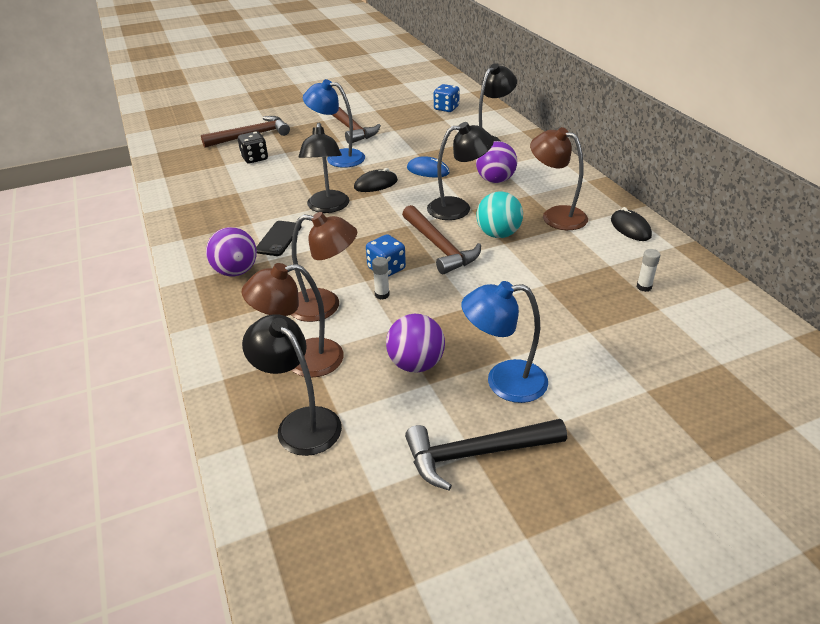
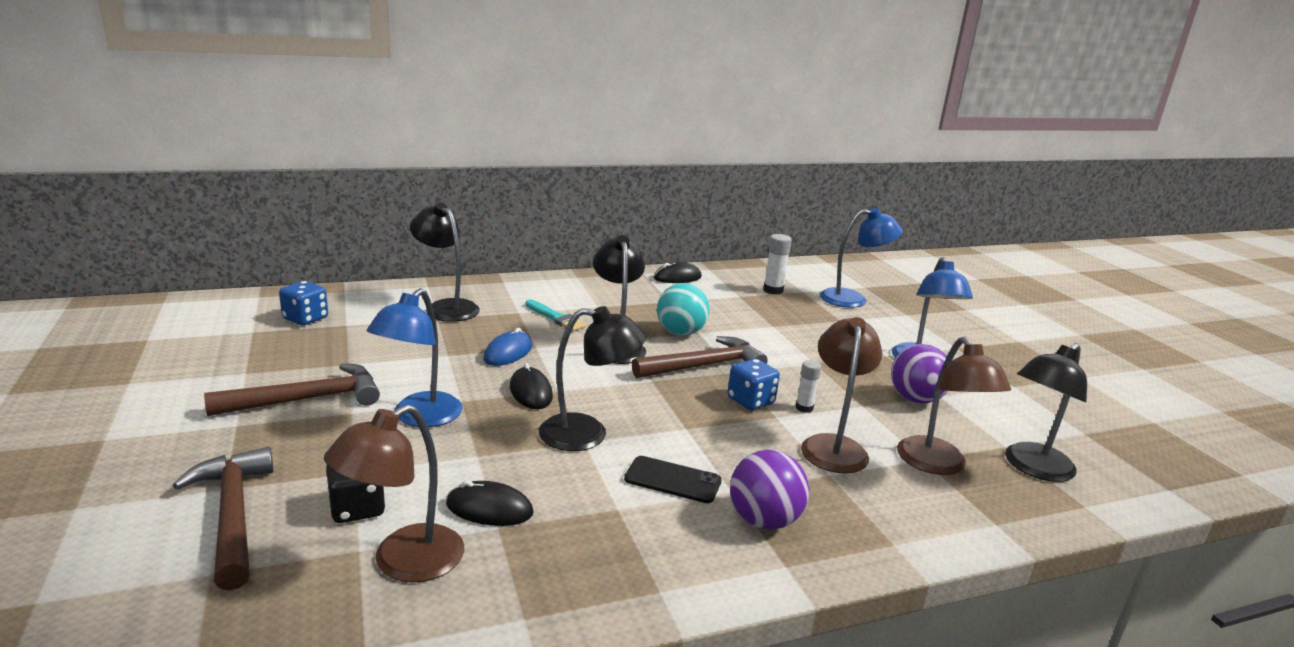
camera: 90 degrees left, 15 degrees down
black hammer [405,419,567,490] -> none
purple ball [476,141,517,183] -> turquoise brush [525,300,587,332]
brown lamp [530,127,588,230] -> brown lamp moved to [324,404,464,583]
white glue stick [637,249,660,292] -> white glue stick [763,234,792,295], size x1.53
none -> black mouse [446,480,533,526]
none -> blue lamp [820,208,903,308]

